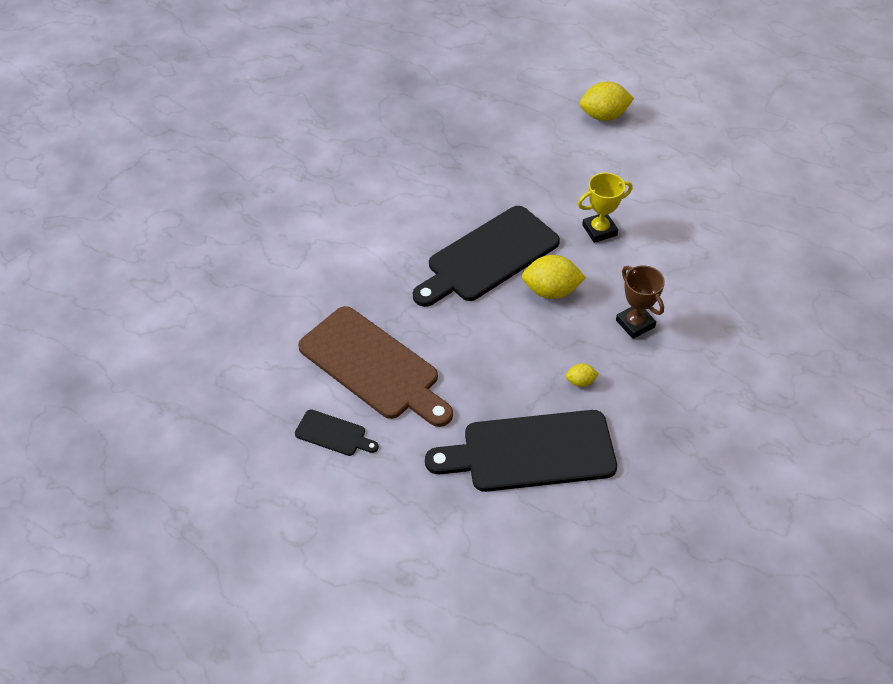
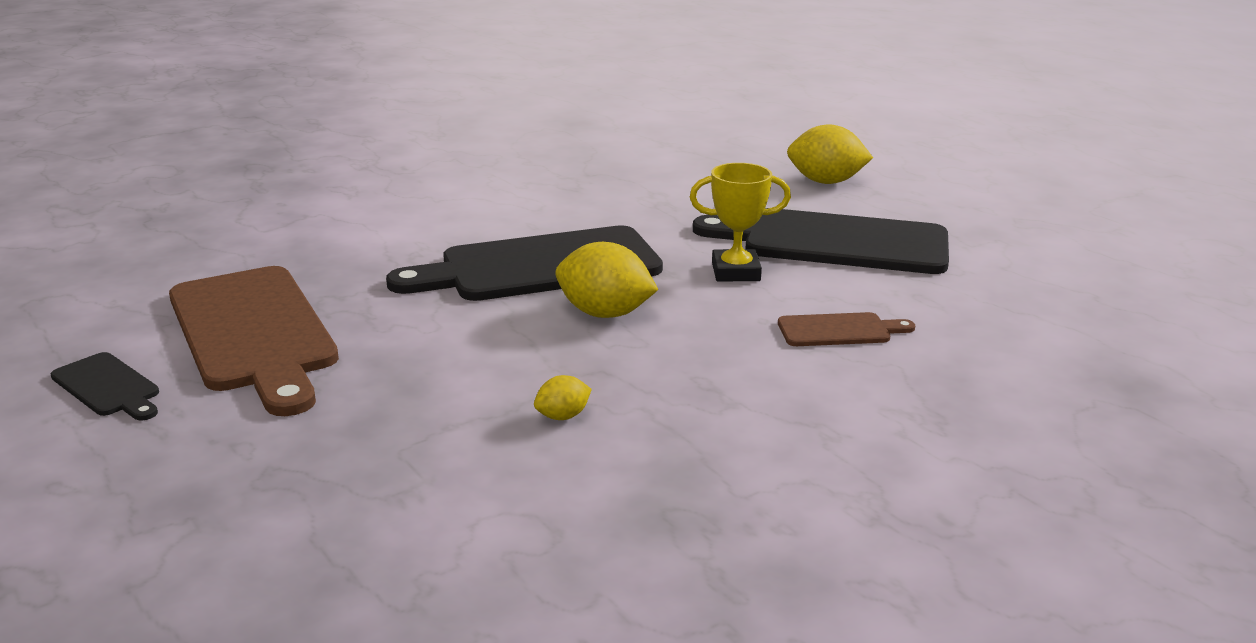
camera: 20 degrees right, 25 degrees down
black cutting board [425,410,617,492] -> black cutting board moved to [693,208,949,274]
yellow lemon [565,363,599,387] -> yellow lemon turned 45 degrees counterclockwise [534,375,592,420]
brown trophy [616,265,665,339] -> none
none -> brown cutting board [778,312,915,346]

